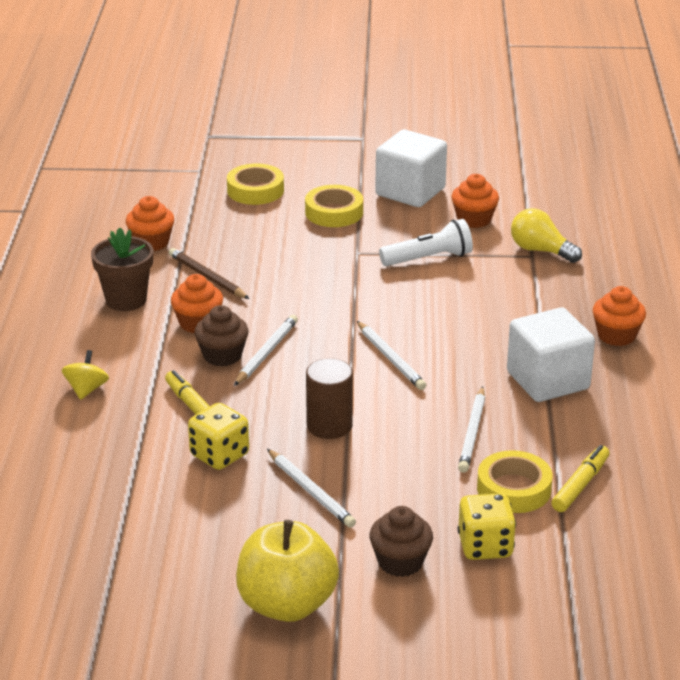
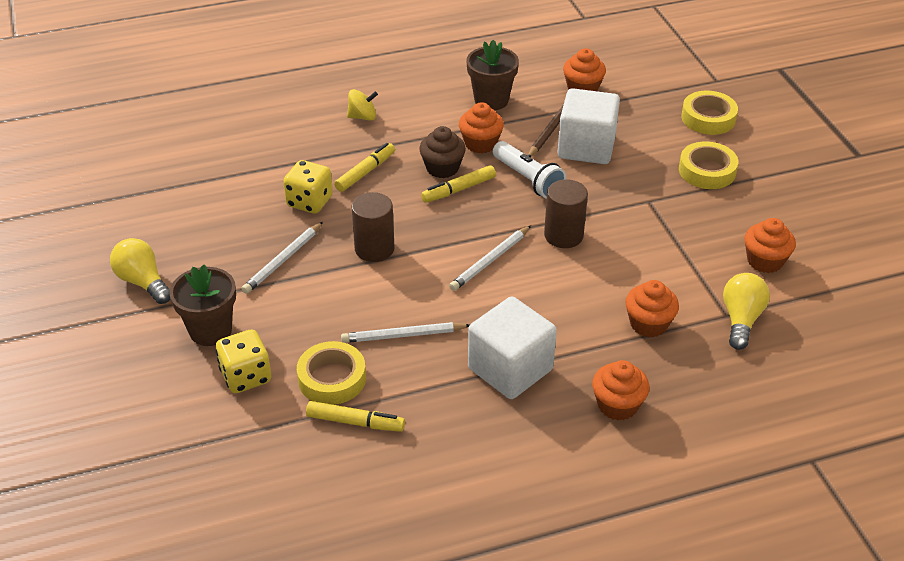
camera: 70 degrees right, 10 degrees up
white pencil [234,315,298,386] -> yellow marker [421,165,496,203]
yellow apple [236,520,339,622] -> yellow light bulb [110,238,170,304]
brown cupcake [369,506,433,577] -> brown flower pot [169,265,236,346]
white cube [375,129,447,207] -> white cube moved to [557,88,620,164]
white flashlight [379,219,473,266] -> white flashlight moved to [493,141,566,199]
none -> brown cylinder [544,179,588,248]
none -> orange cupcake [625,280,679,337]

